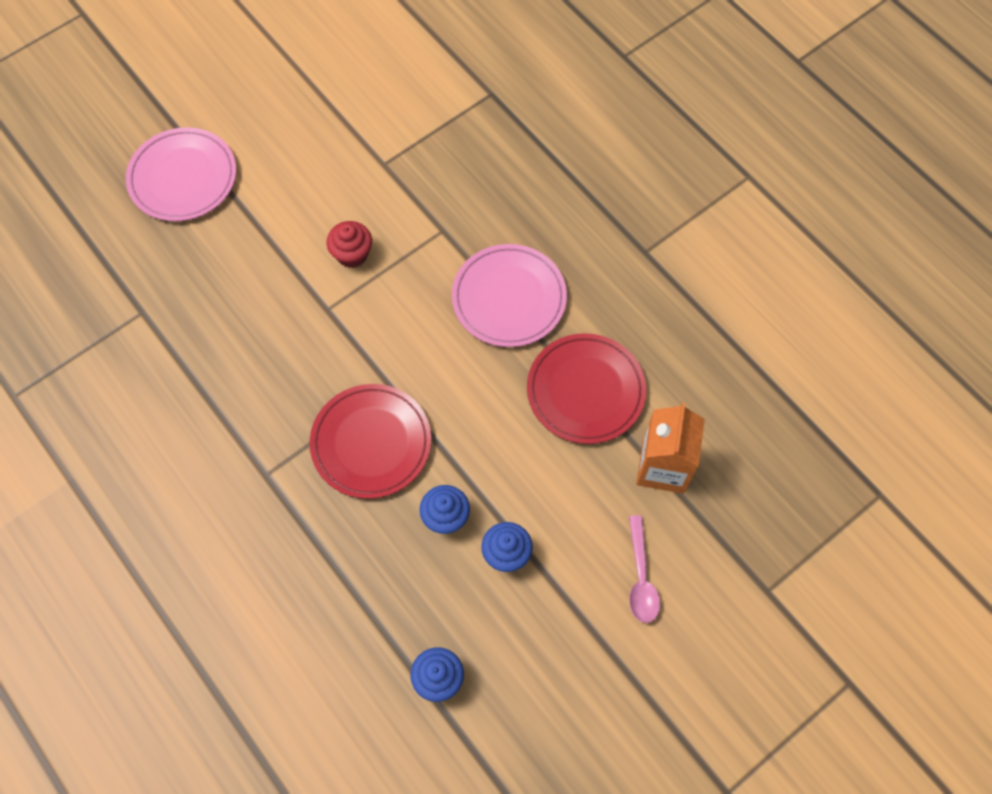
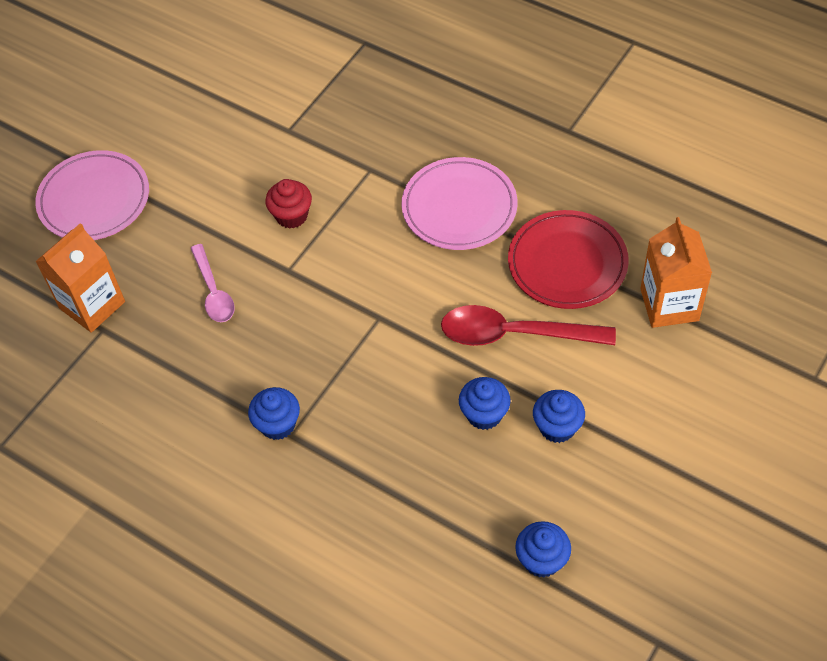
camera: 15 degrees left, 10 degrees down
red plate [310,384,431,499] -> none
pink spoon [629,515,660,623] -> pink spoon moved to [190,244,235,322]
none -> orange carton [35,223,125,333]
none -> blue cupcake [248,387,300,440]
none -> red spoon [441,305,616,346]

